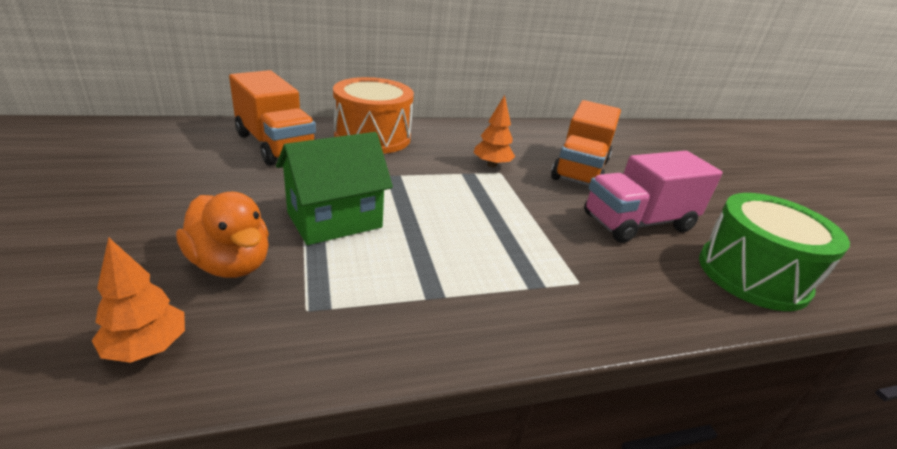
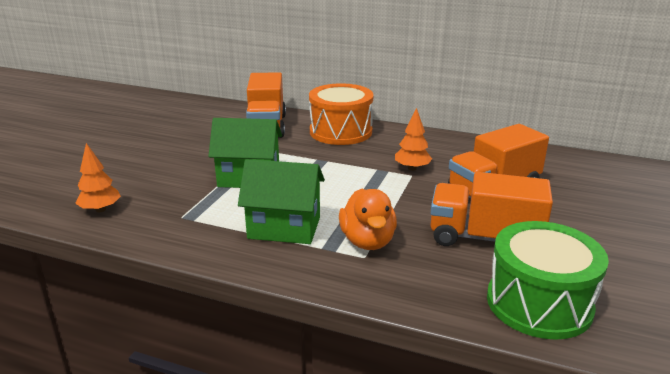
camera: 40 degrees right, 5 degrees down
orange duck [176,192,269,278] -> orange duck moved to [339,189,397,250]
pink truck [584,151,722,243] -> orange truck [431,172,553,246]
none -> green house [238,159,325,244]

